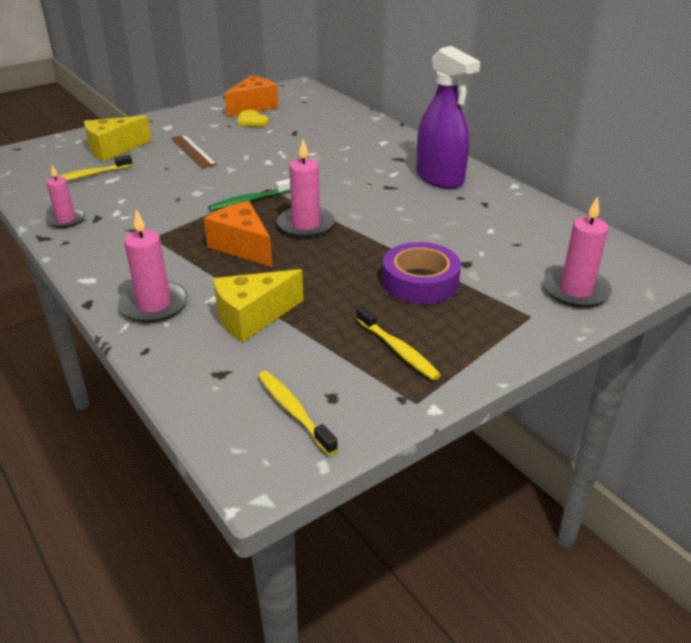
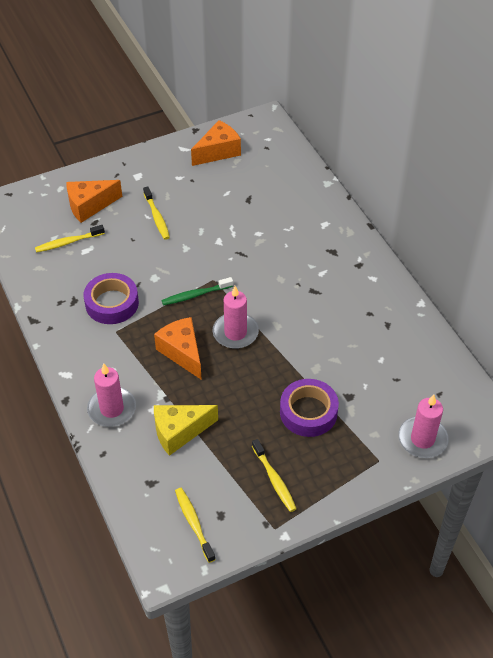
camera: 10 degrees right, 15 degrees up
pink candle [45,165,85,228] -> none
yellow cheese [84,115,151,161] -> orange cheese [66,180,122,223]
brown ruler [171,135,217,168] -> yellow toothbrush [143,186,170,240]
yellow heart [237,110,269,127] -> none
purple spray bottle [416,46,480,189] -> none
none -> purple tape [84,273,139,324]

